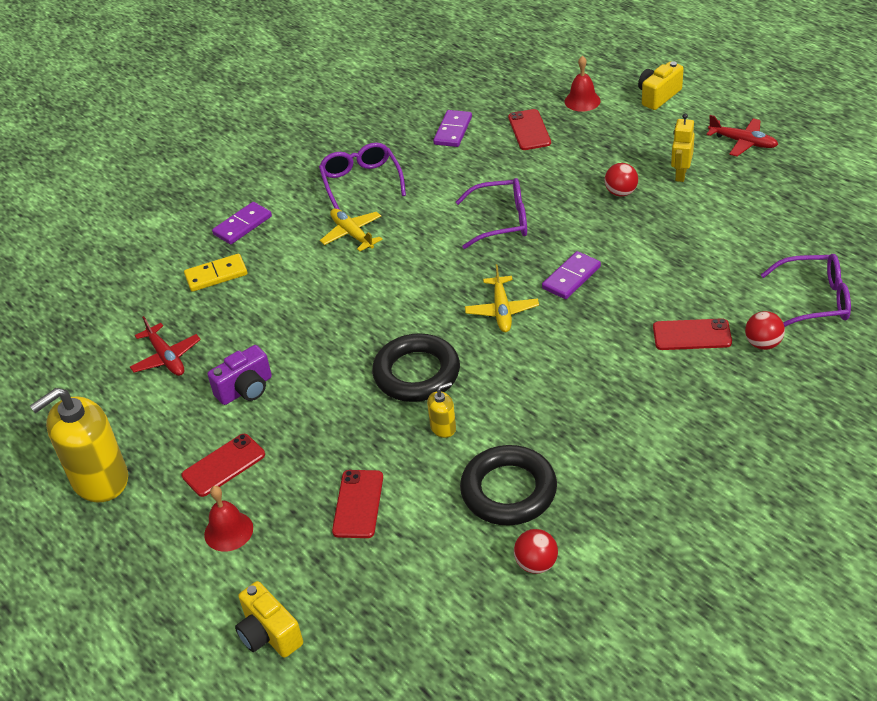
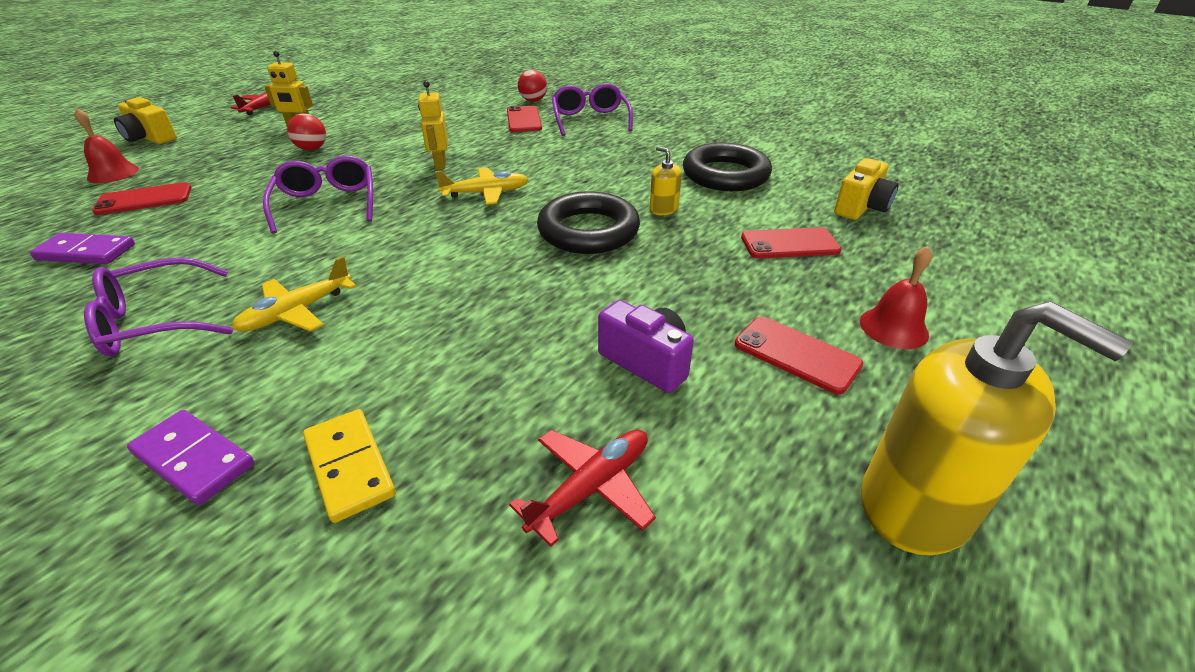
camera: 105 degrees left, 5 degrees down
yellow camera [235,581,303,658] -> yellow camera moved to [834,159,898,220]
red ball [514,529,558,574] -> none
purple domino [542,251,601,299] -> yellow robot [418,81,448,170]
purple glasses [761,254,851,327] -> purple glasses moved to [552,83,633,136]

